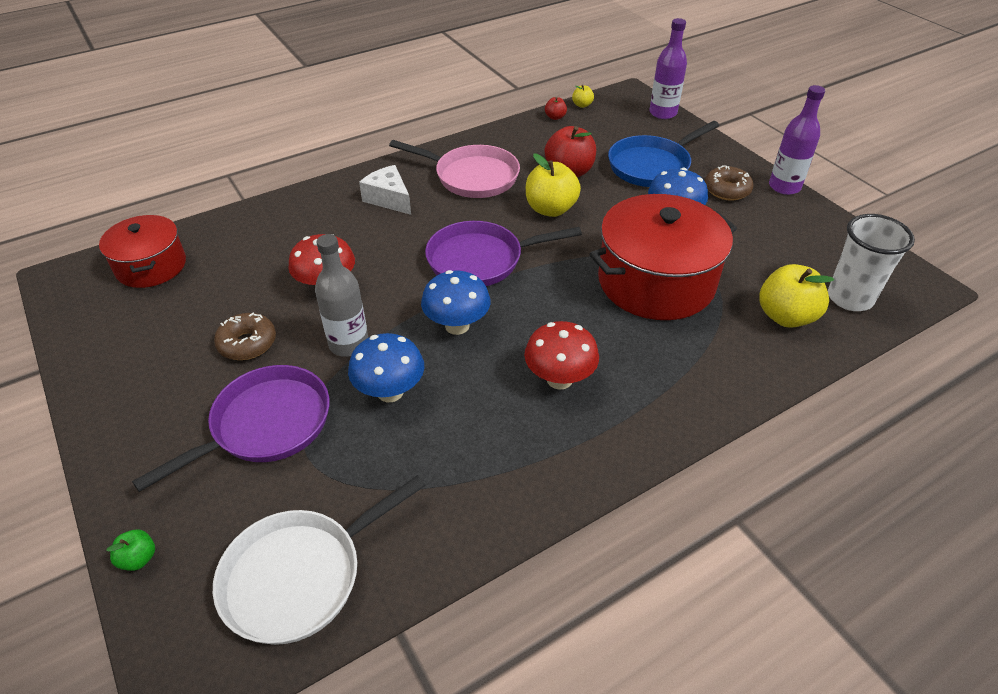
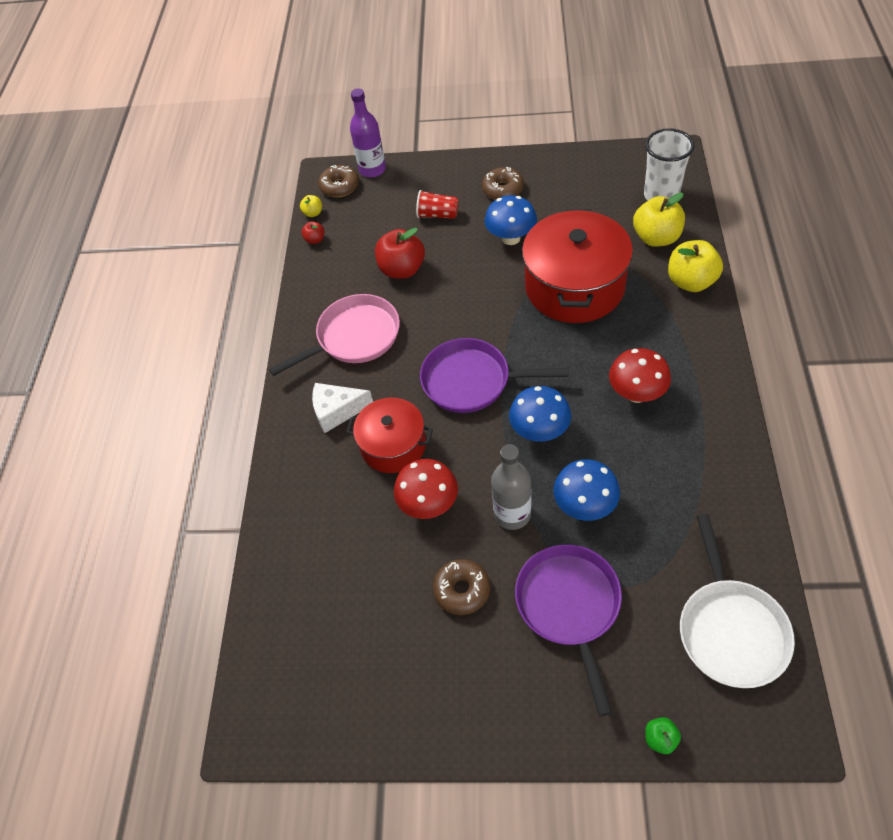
camera: 50 degrees left, 10 degrees up
red pot [99,215,186,288] -> red pot moved to [346,398,433,473]
purple pan [425,221,582,286] -> purple pan turned 75 degrees clockwise [420,338,569,413]
yellow apple [526,153,581,217] -> yellow apple moved to [668,240,723,292]
blue pan [608,121,719,187] -> red cup [416,190,458,219]
purple bottle [769,85,825,195] -> none
none -> brown donut [318,165,359,197]

